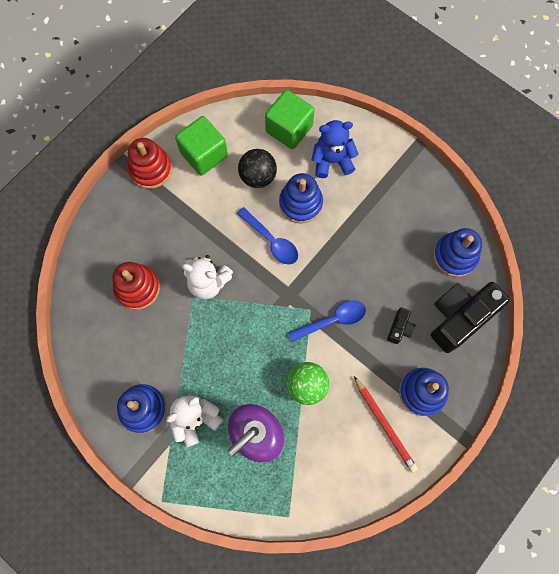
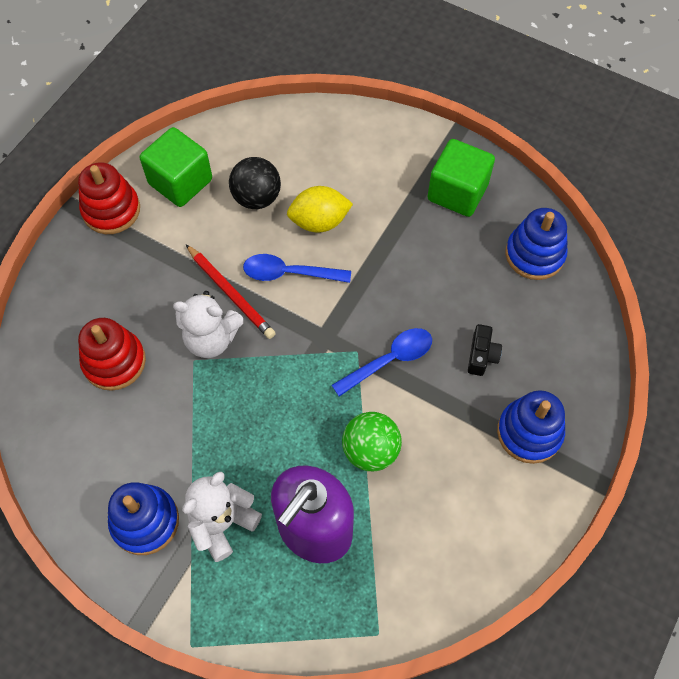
camera: 10 degrees left, 10 degrees down
blue spoon [237,207,298,265] -> blue spoon turned 150 degrees clockwise [243,254,351,283]
green cube [265,90,315,149] -> green cube moved to [427,139,495,217]
blue stacking toy [279,173,323,224] -> yellow lemon [287,186,353,233]
blue teddy bear [311,120,359,178] -> none
red pencil [354,376,418,472] -> red pencil moved to [186,244,276,339]
black camera [431,282,510,353] -> none

